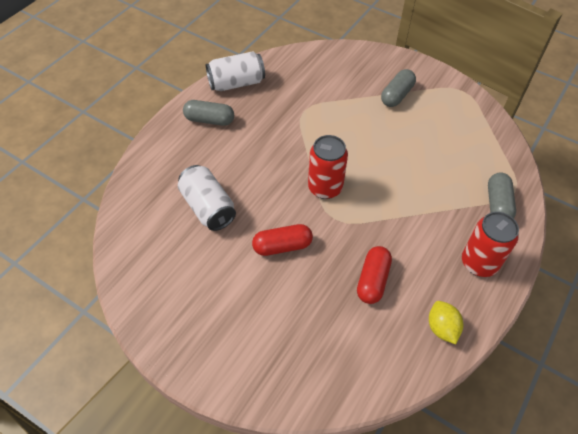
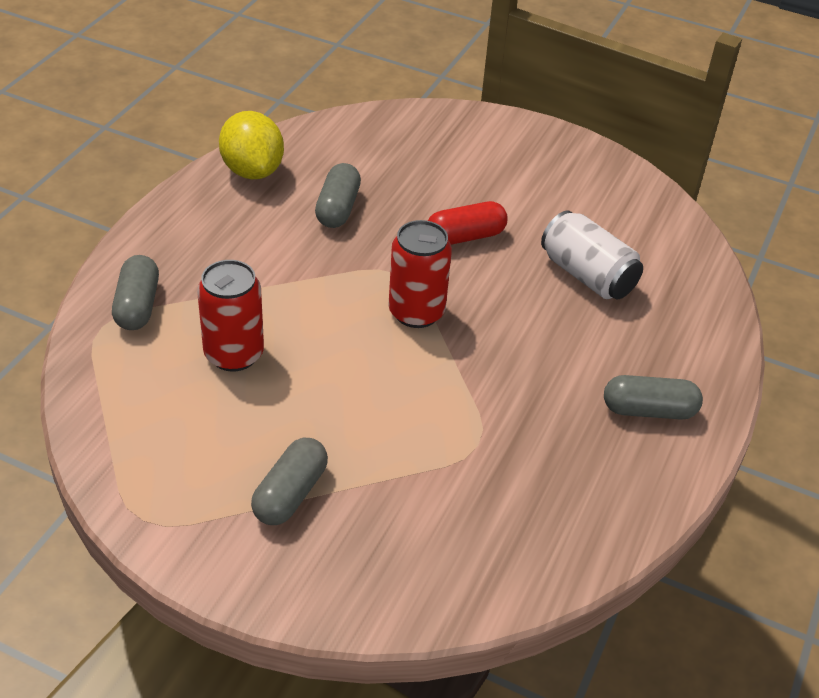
camera: 170 degrees right, 10 degrees down
white can [206,51,265,91] -> none
red capsule [357,246,392,304] -> grey capsule [315,163,361,228]
yellow lemon [429,301,463,344] -> yellow lemon [219,111,284,179], size x1.60
red can [462,212,519,277] -> red can moved to [197,260,264,372]

